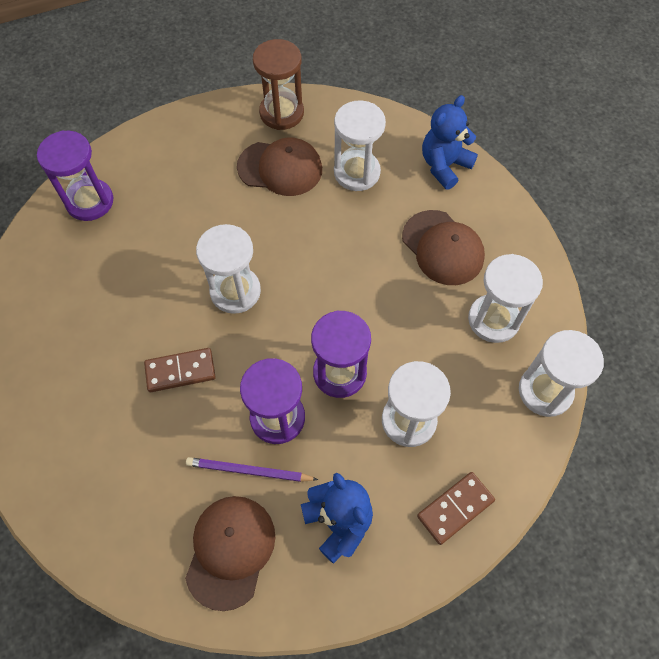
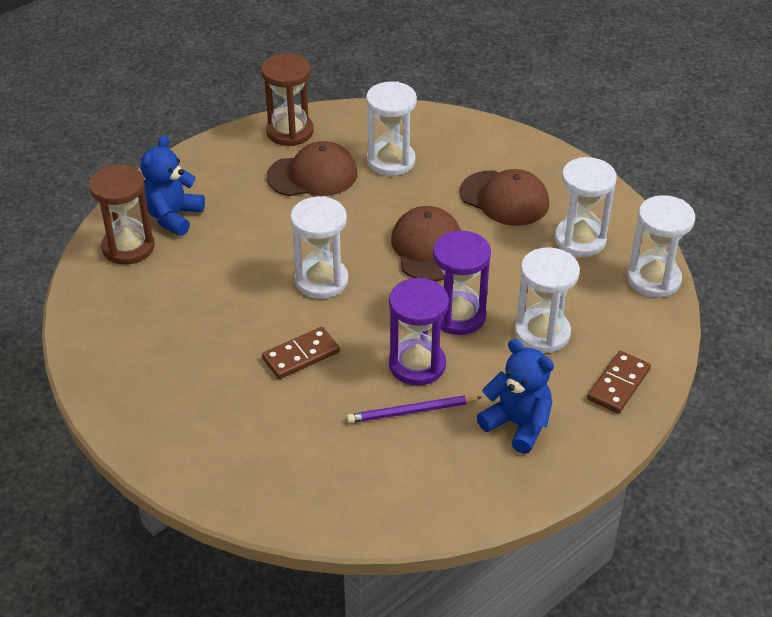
camera: 20 degrees left, 20 degrees down
purple hourglass [37,130,113,221] -> brown hourglass [89,164,155,265]
brown cap [185,496,275,611] -> brown cap moved to [391,206,461,281]
blue teddy bear [422,95,478,190] -> blue teddy bear moved to [140,135,205,236]

